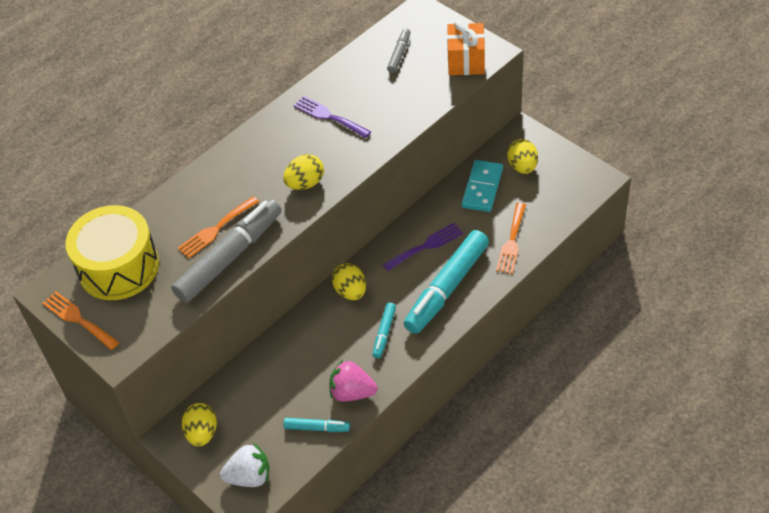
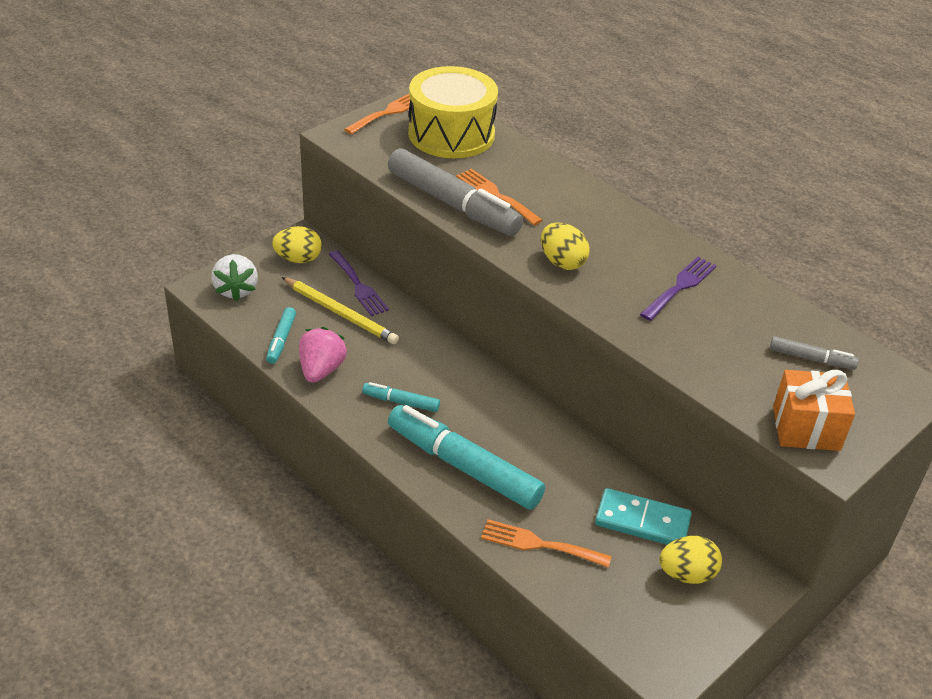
camera: 85 degrees right, 10 degrees down
yellow egg [332,263,366,300] -> none
purple fork [383,223,463,271] -> purple fork moved to [328,251,389,316]
none -> yellow pencil [282,277,399,344]

